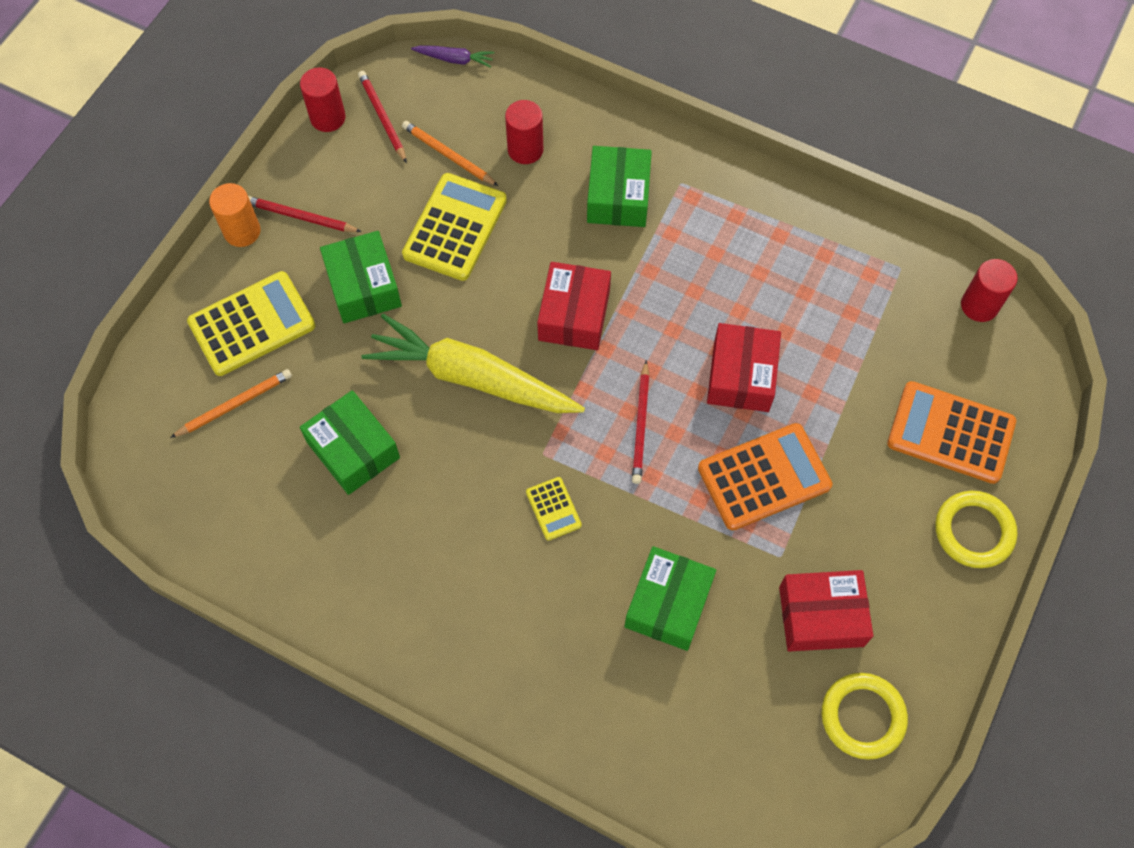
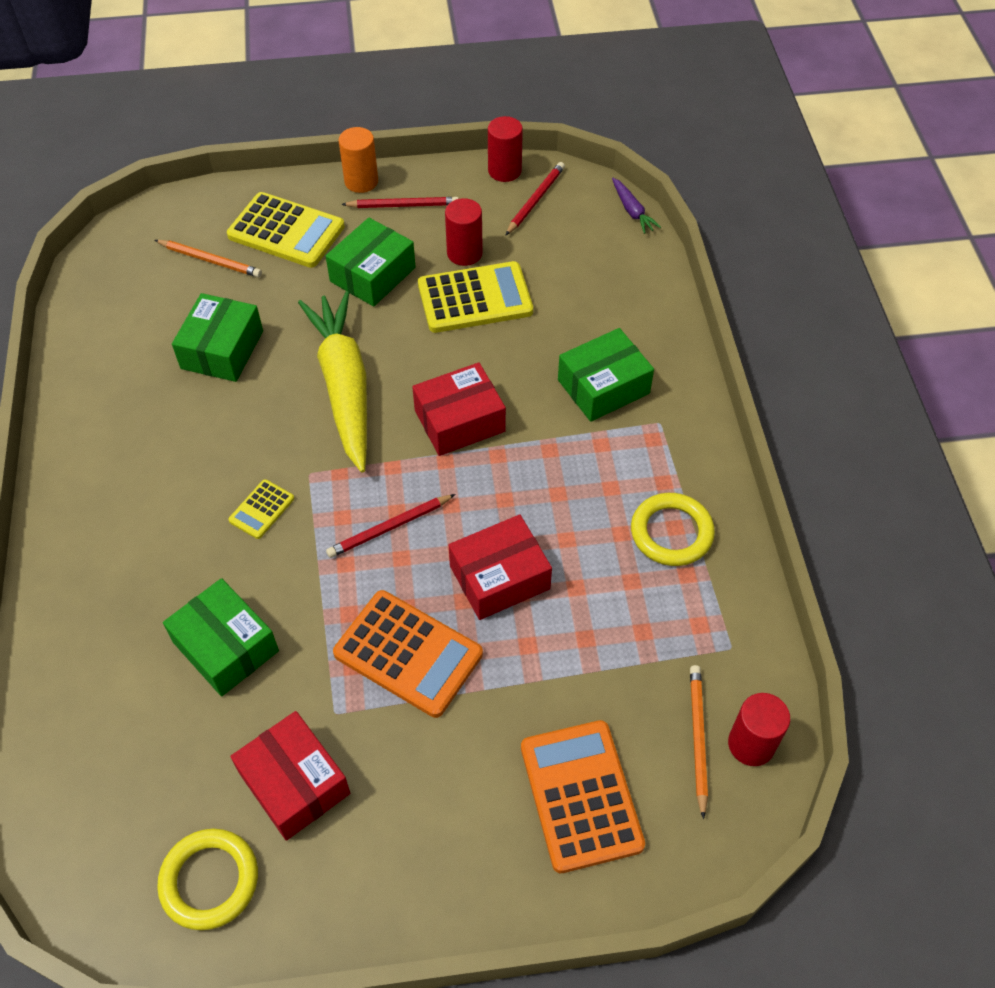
camera: 55 degrees right, 10 degrees down
red pencil [248,196,362,232] -> red pencil turned 105 degrees clockwise [341,197,459,208]
orange pencil [402,121,498,186] -> orange pencil moved to [690,665,708,819]
red cylinder [505,100,543,164] -> red cylinder moved to [445,198,483,266]
green box [624,546,716,651] -> green box turned 60 degrees clockwise [163,578,279,696]
yellow ring [935,491,1017,568] -> yellow ring moved to [631,493,715,566]

